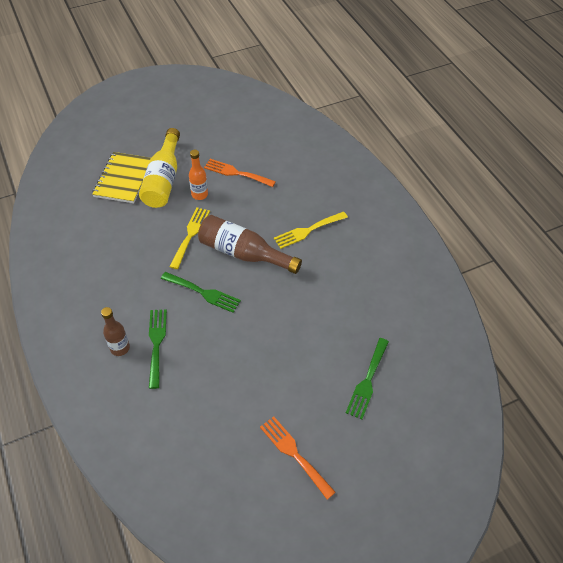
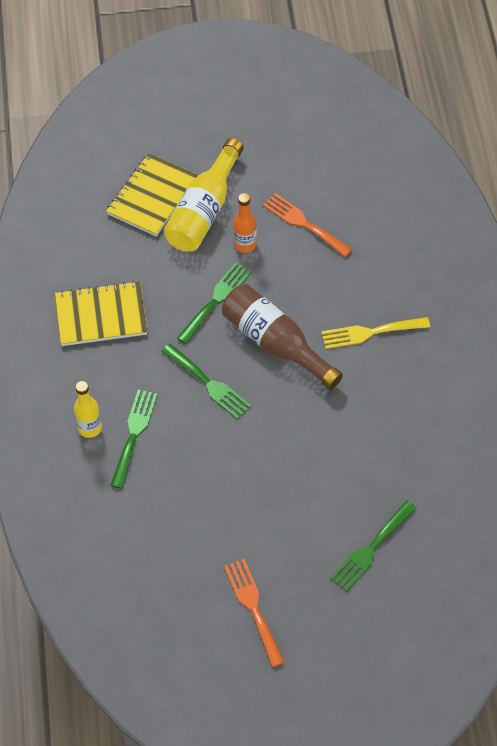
camera: 20 degrees right, 5 degrees up
brown bottle [101,307,130,356] -> yellow bottle [74,381,102,438]
yellow fork [170,208,210,269] -> green fork [177,263,251,344]
none -> yellow notebook [55,281,147,346]

